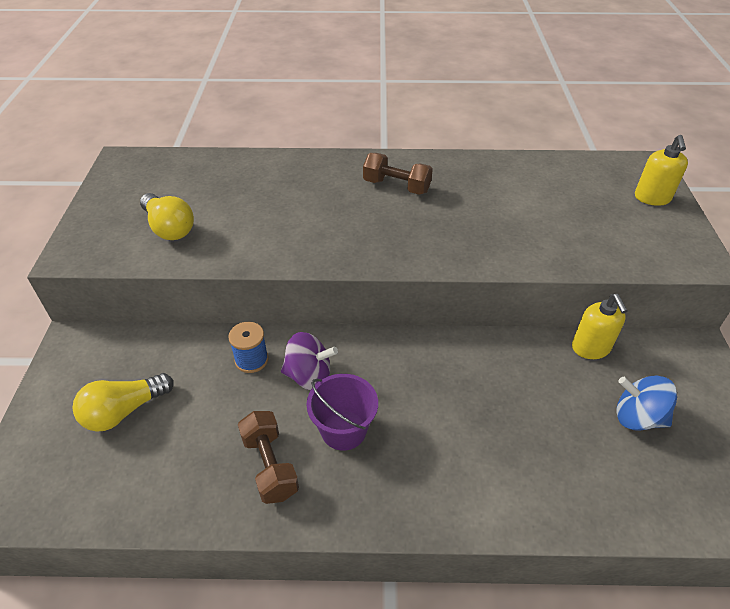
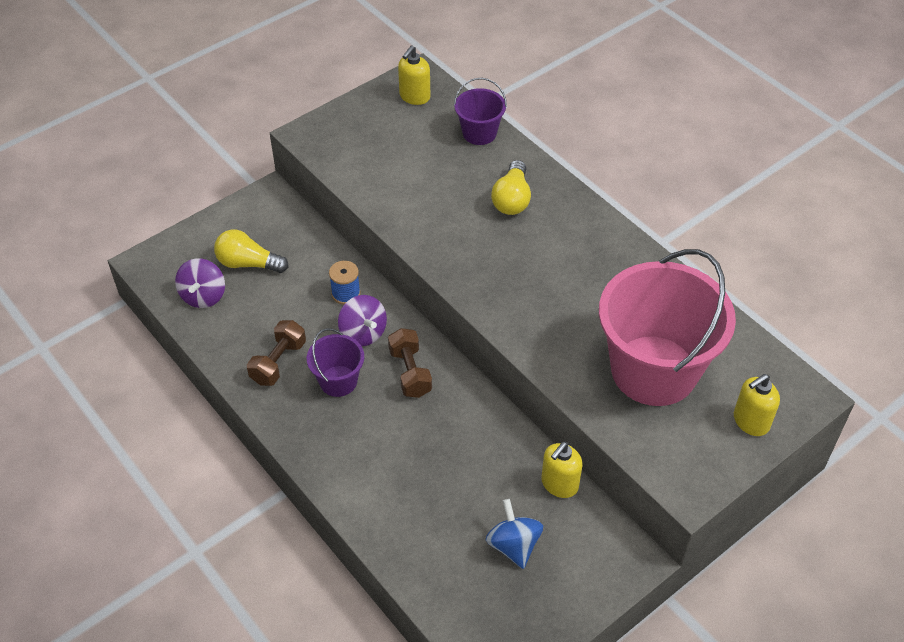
camera: 50 degrees right, 5 degrees up
yellow light bulb [140,193,194,240] -> yellow light bulb moved to [491,160,531,215]
brown dumbbell [363,153,433,195] -> brown dumbbell moved to [388,328,432,398]
none -> purple spinning top [175,258,225,308]
none -> yellow soap dispenser [398,46,430,105]
none -> purple bucket [454,78,507,145]
none -> pink bucket [599,249,736,406]

